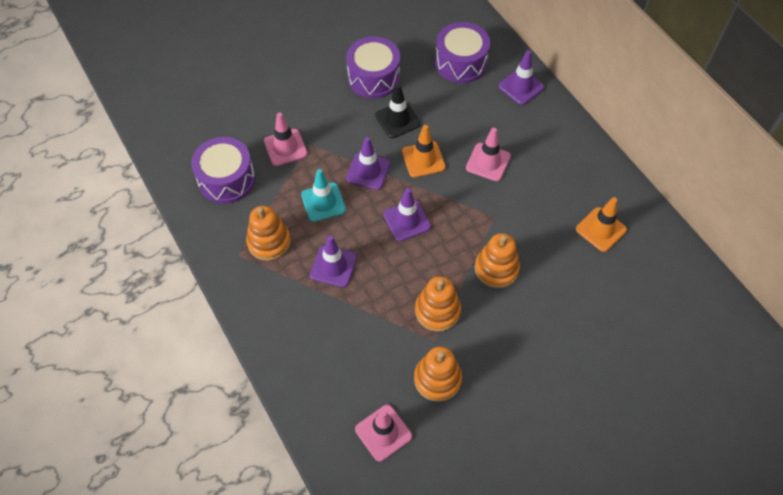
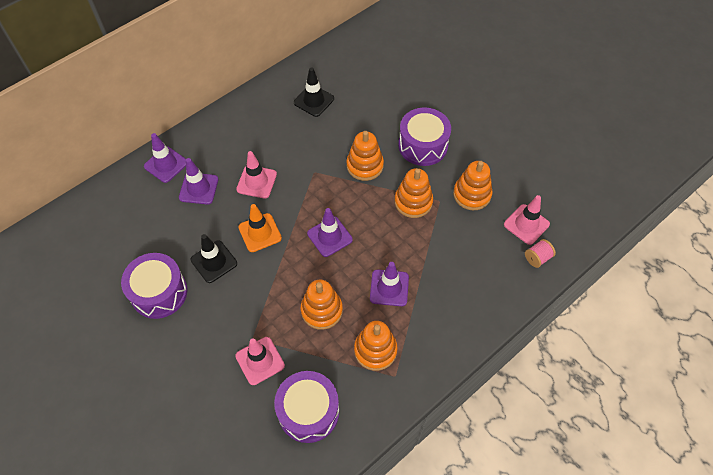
camera: 100 degrees left, 0 degrees up
turquoise traffic cone [301,169,346,222] -> orange stacking toy [301,280,343,330]
purple traffic cone [346,137,390,190] -> purple traffic cone moved to [179,158,218,204]
purple drum [435,22,490,83] -> purple drum moved to [398,108,451,166]
orange traffic cone [576,197,627,252] -> black traffic cone [294,67,334,117]
none -> pink spool [525,239,556,268]

